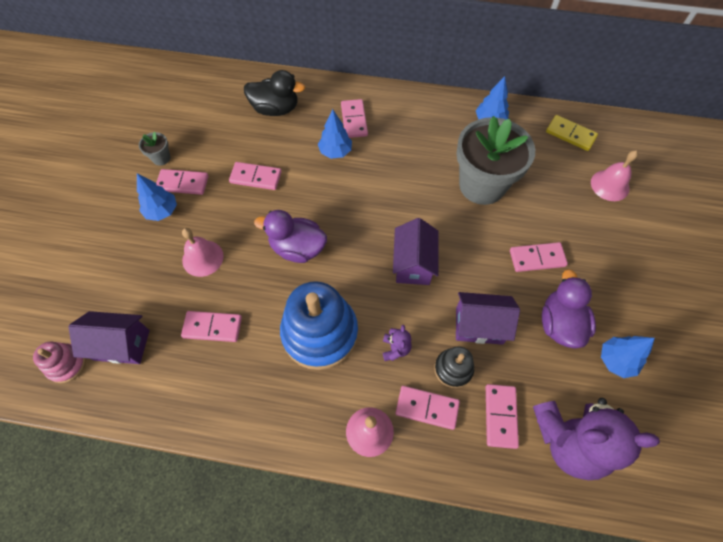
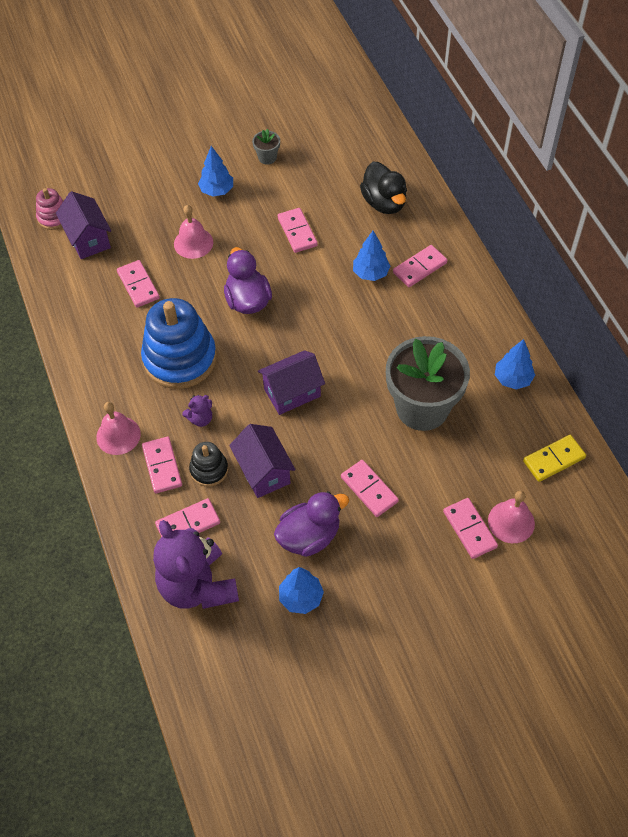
camera: 60 degrees right, 5 degrees down
pink domino [156,169,208,195] -> pink domino moved to [443,498,498,559]
yellow domino [546,115,598,151] -> yellow domino turned 60 degrees clockwise [523,435,586,482]

